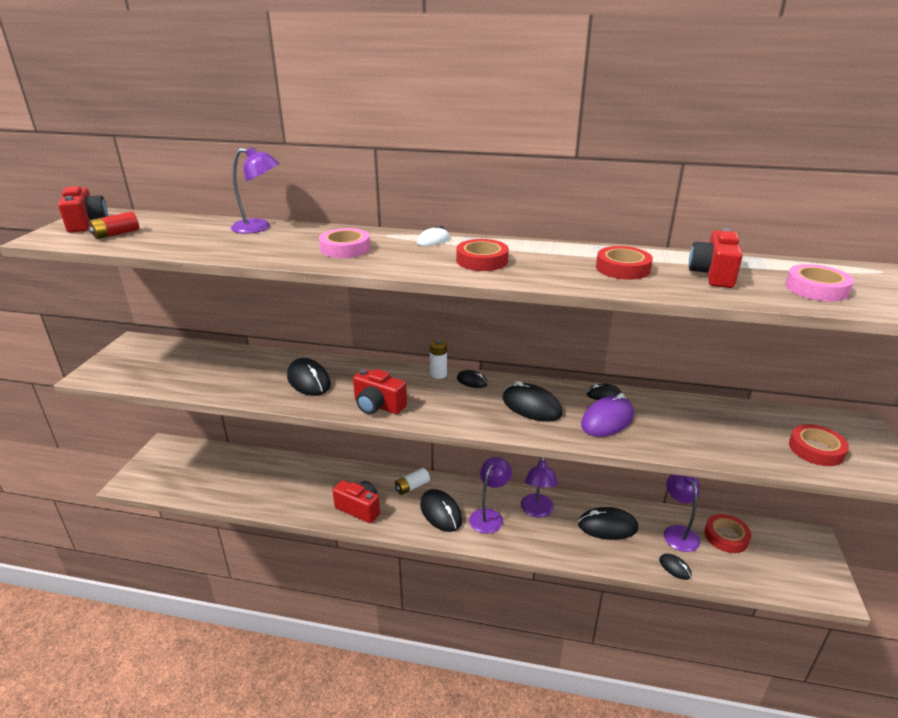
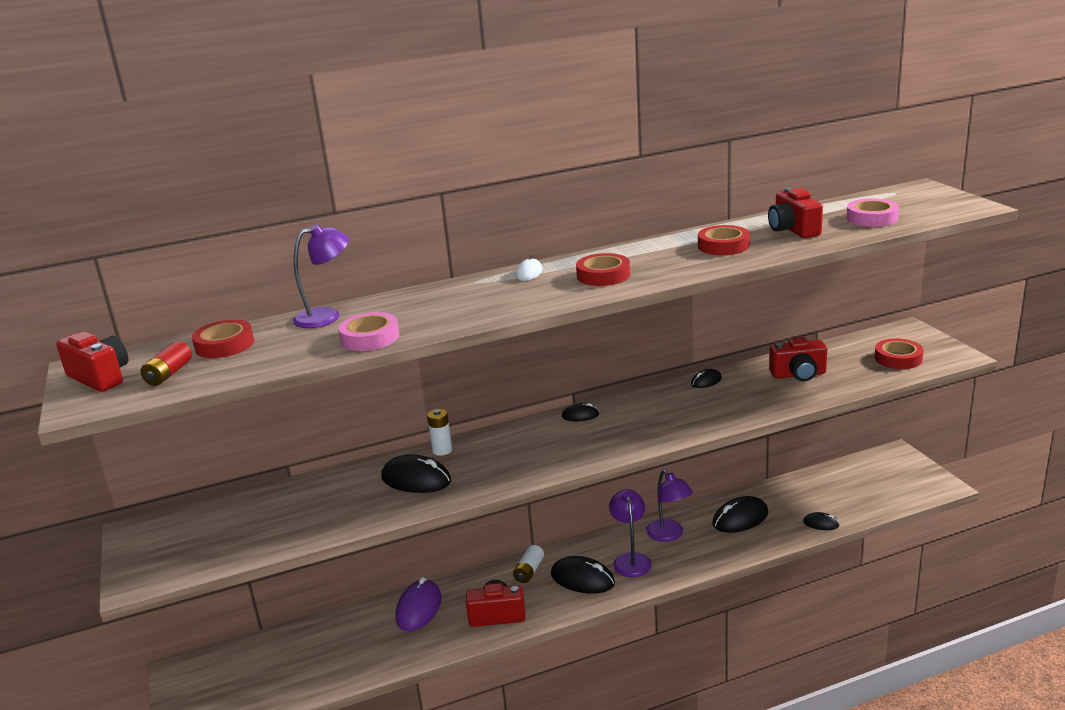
camera: 30 degrees left, 5 degrees down
pink tape [319,228,370,258] -> pink tape moved to [338,312,399,351]
red camera [353,369,407,414] -> red camera moved to [769,337,827,381]
white battery [430,339,447,379] -> white battery moved to [427,409,452,456]
black mouse [503,381,563,422] -> none
purple mouse [581,393,634,437] -> purple mouse moved to [396,577,442,631]
purple lamp [664,474,700,552] -> none
red tape [704,514,751,553] -> red tape moved to [192,320,254,358]

